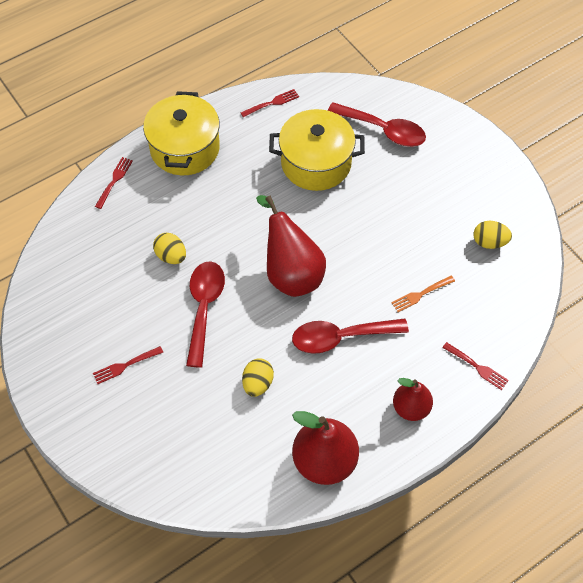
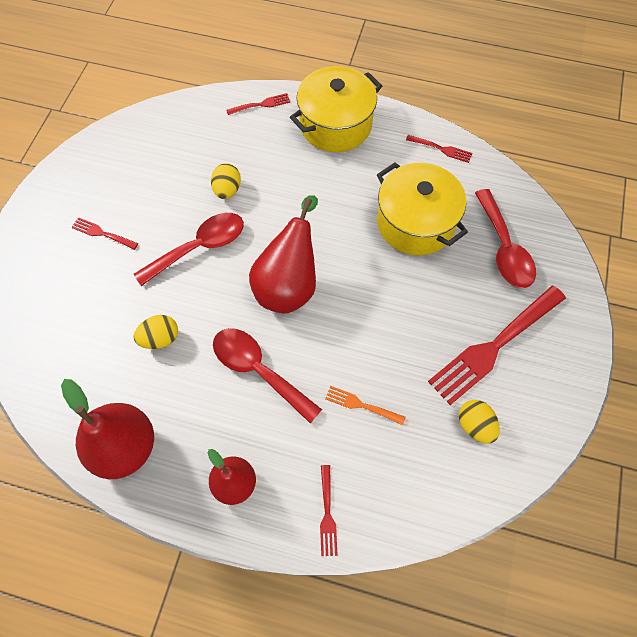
camera: 50 degrees right, 5 degrees up
none -> red fork [428,286,566,405]

